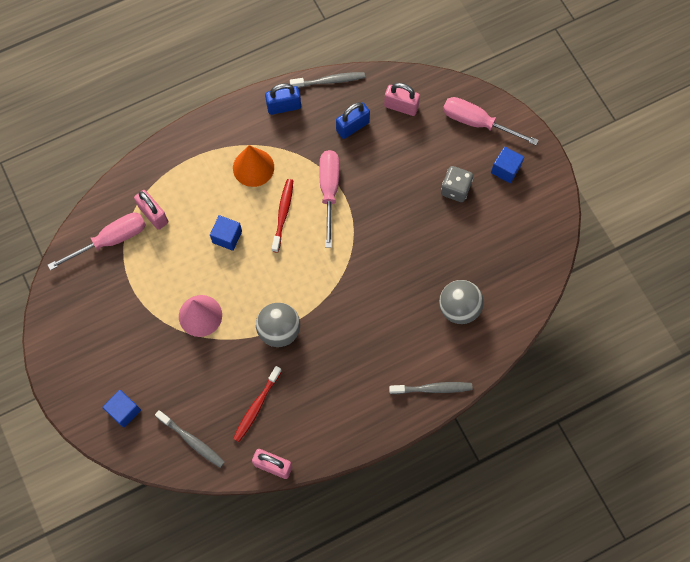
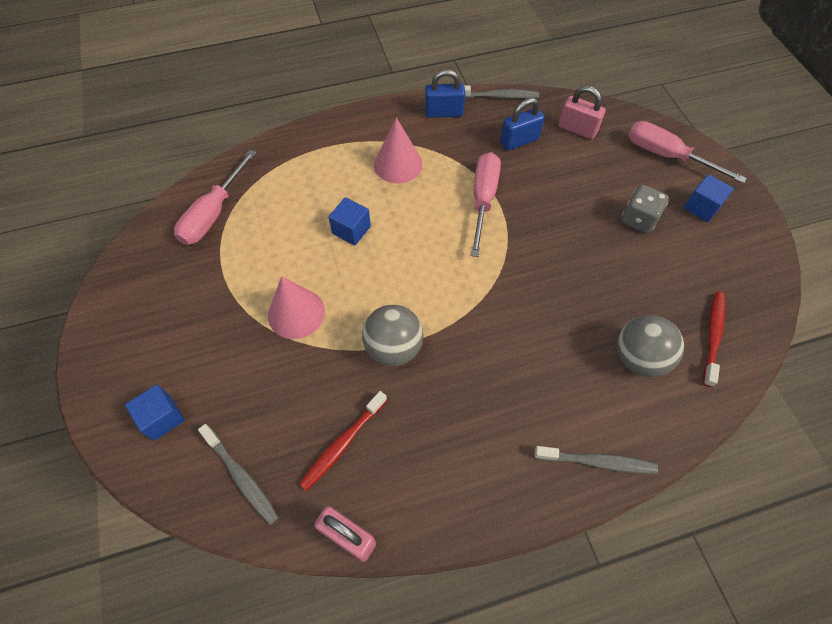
camera: 10 degrees right, 10 degrees down
pink screwdriver [48,213,146,270] -> pink screwdriver turned 135 degrees clockwise [174,150,257,245]
pink padlock [134,190,168,230] -> none
orange cone [233,145,274,187] -> pink cone [374,118,423,184]
red toothbrush [272,179,293,253] -> red toothbrush moved to [703,291,725,387]

